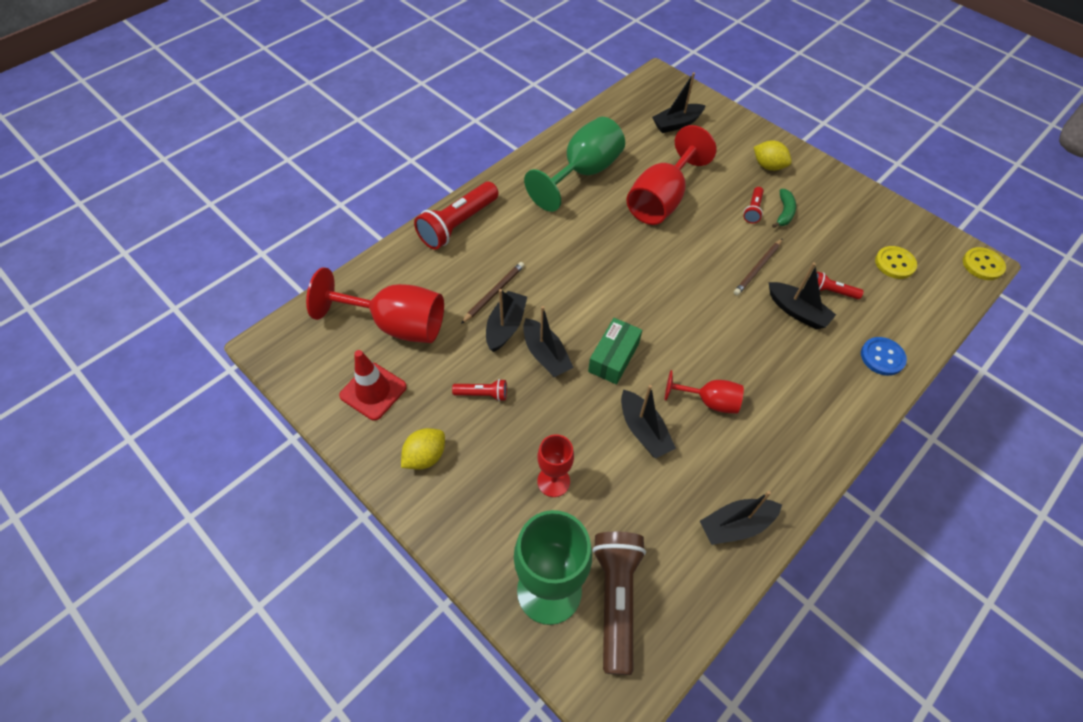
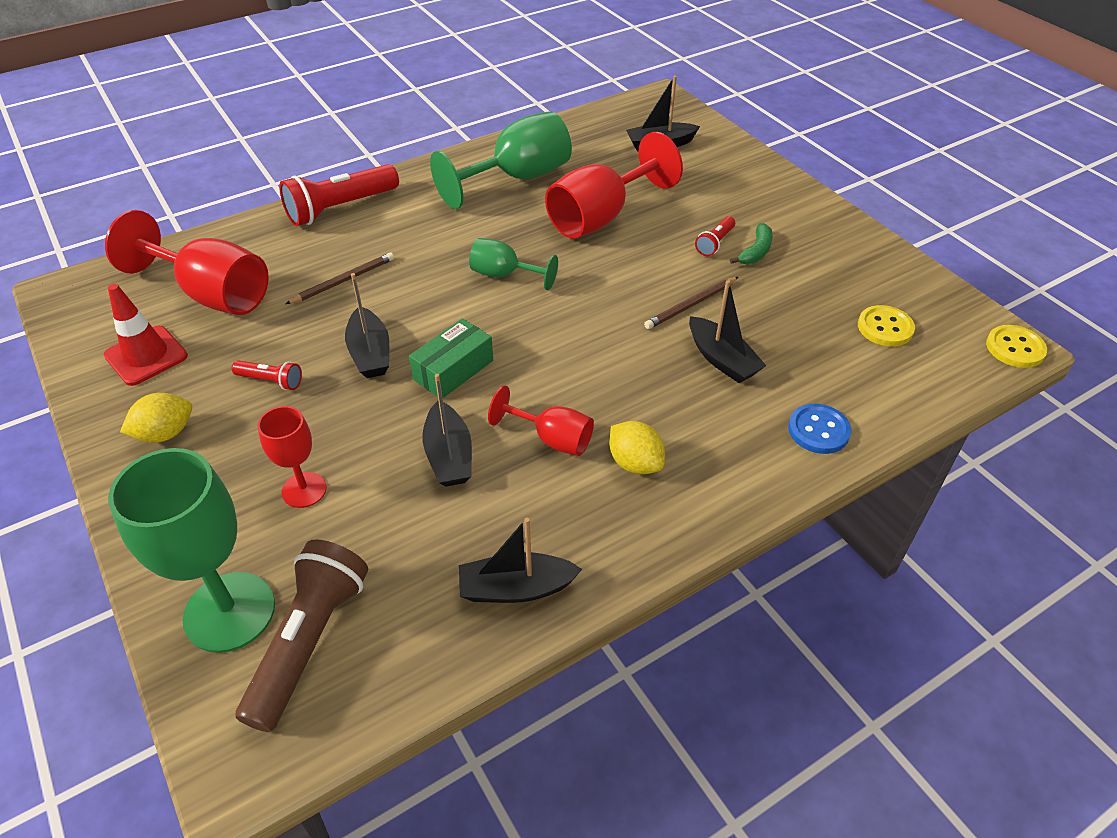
camera: 15 degrees right, 10 degrees down
black boat [486,289,527,352] -> none
yellow lemon [754,140,792,171] -> yellow lemon moved to [609,421,665,474]
red flashlight [817,272,864,299] -> none
none -> green goblet [469,238,558,290]

